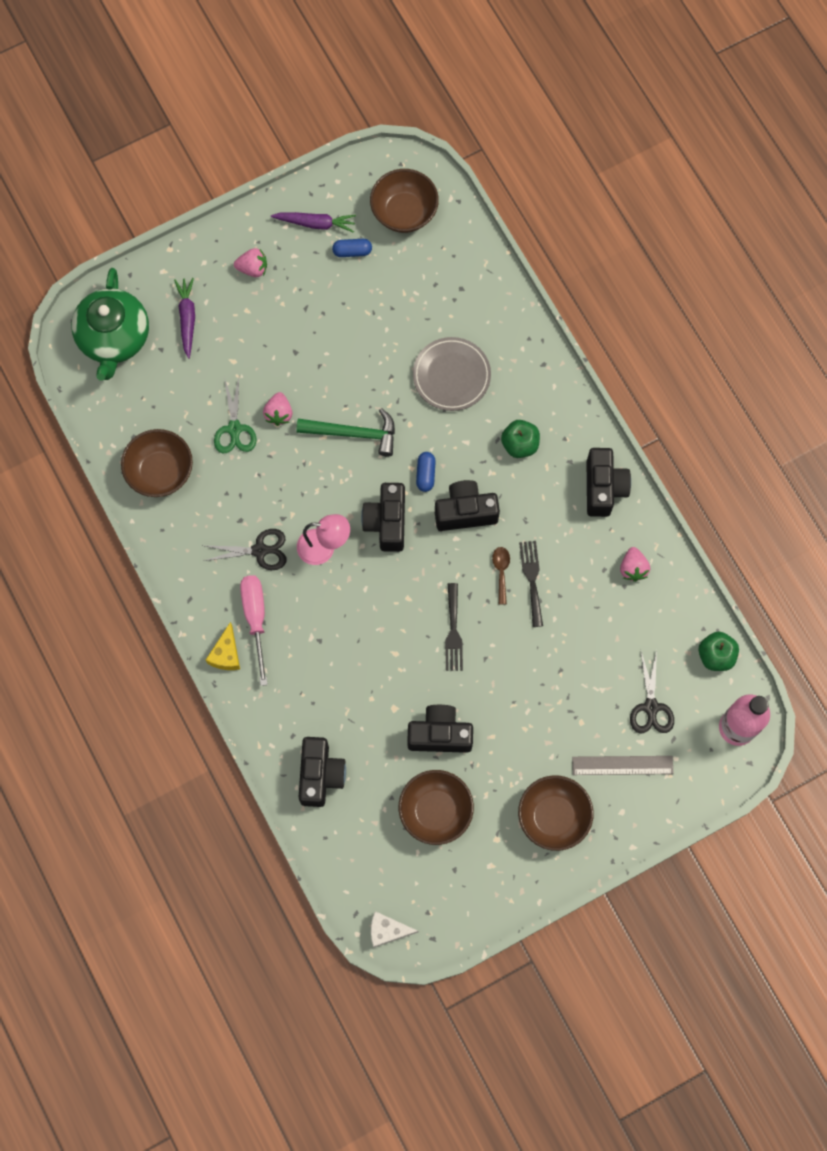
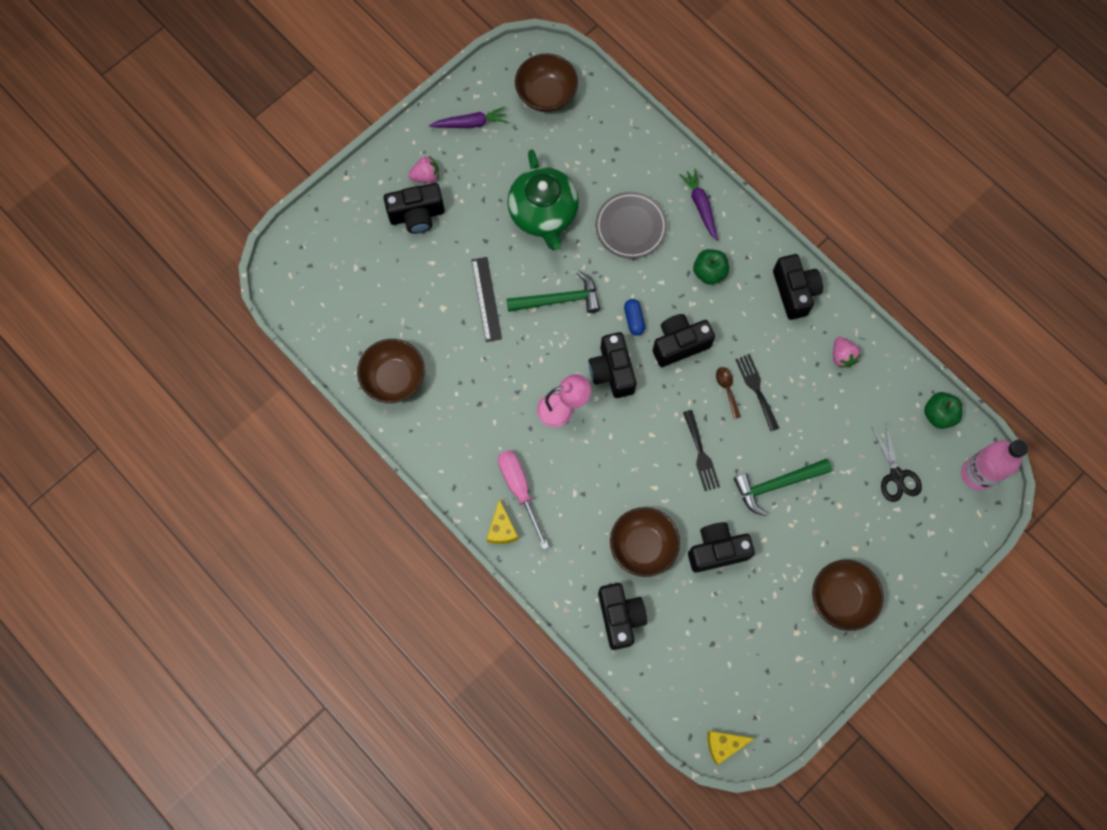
camera: 15 degrees left, 0 degrees up
green teapot [71,268,149,381] -> green teapot moved to [507,149,579,250]
purple carrot [174,278,195,359] -> purple carrot moved to [679,169,718,241]
black scissors [204,529,286,570] -> none
green scissors [214,378,256,453] -> none
pink strawberry [263,392,293,426] -> black ruler [471,257,502,342]
blue capsule [332,239,372,257] -> none
white cheese [371,911,419,948] -> yellow cheese [707,731,755,765]
brown bowl [399,770,474,845] -> brown bowl moved to [610,507,680,577]
grey ruler [572,756,674,775] -> none
none -> black camera [384,183,445,234]
none -> green hammer [734,459,832,516]

